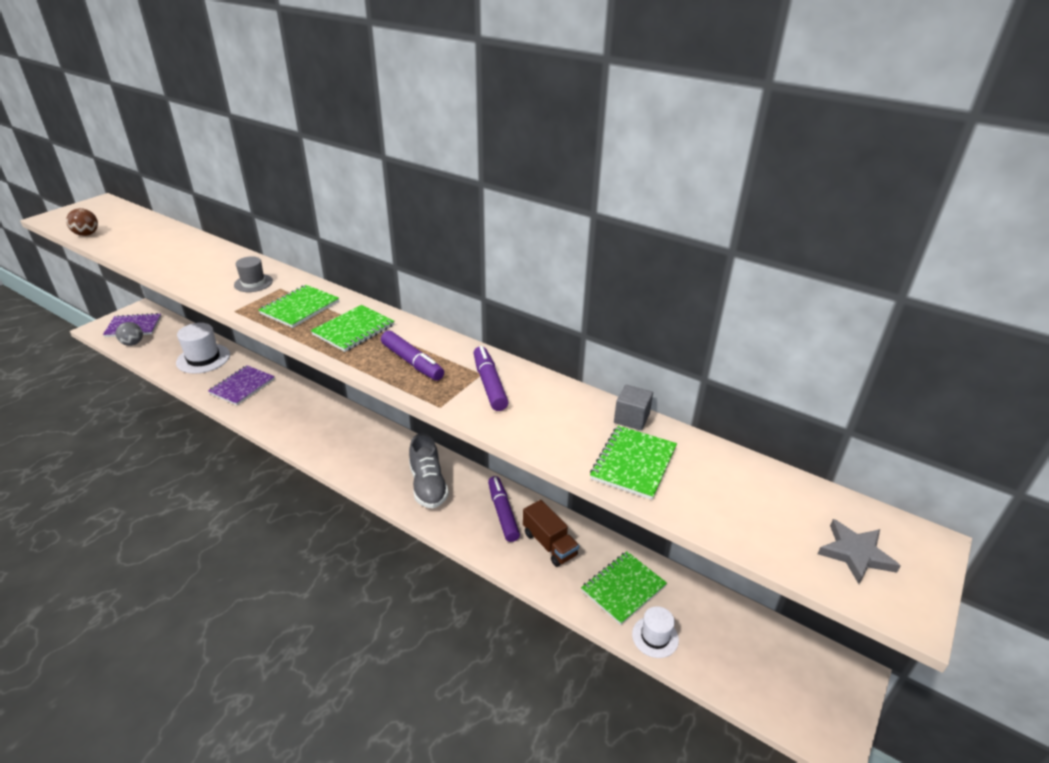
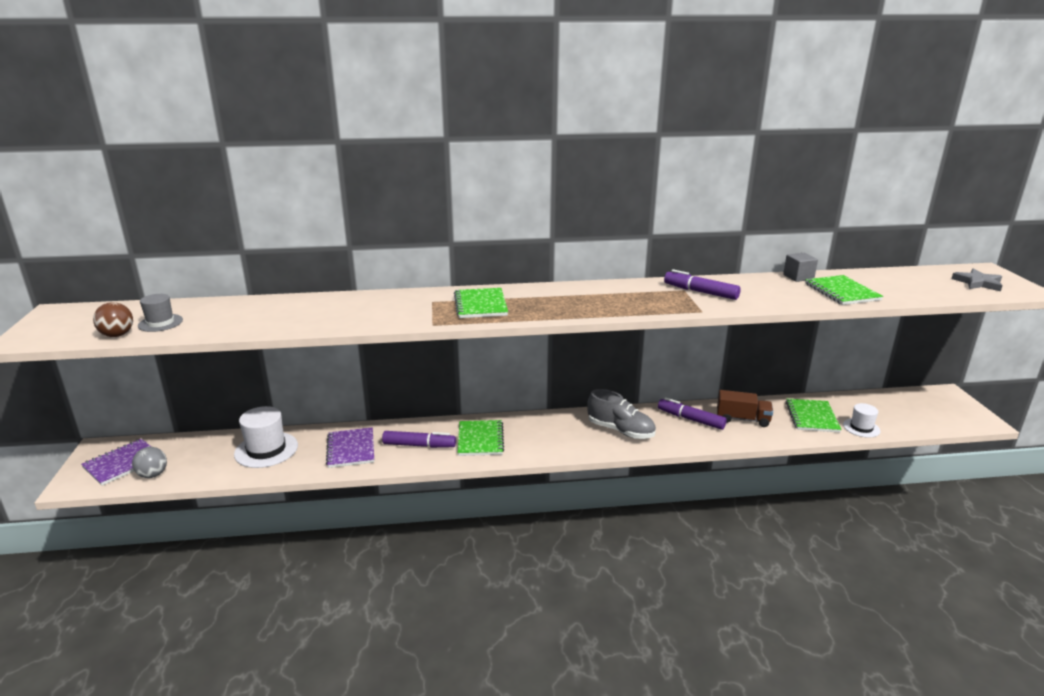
camera: 40 degrees left, 10 degrees down
grey hat [234,256,273,292] -> grey hat moved to [138,294,183,332]
green notebook [311,305,394,352] -> green notebook moved to [458,420,504,456]
purple marker [381,331,444,381] -> purple marker moved to [382,431,456,448]

